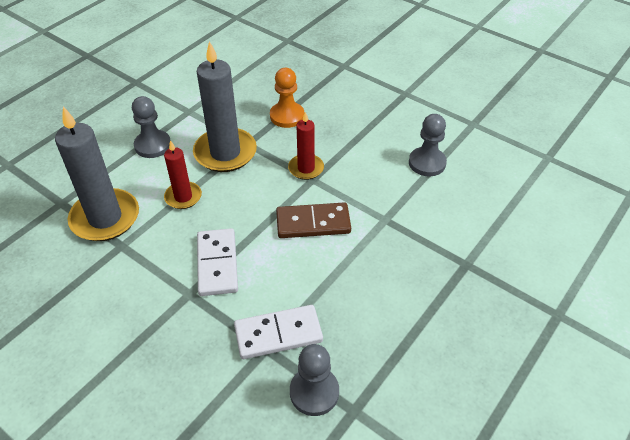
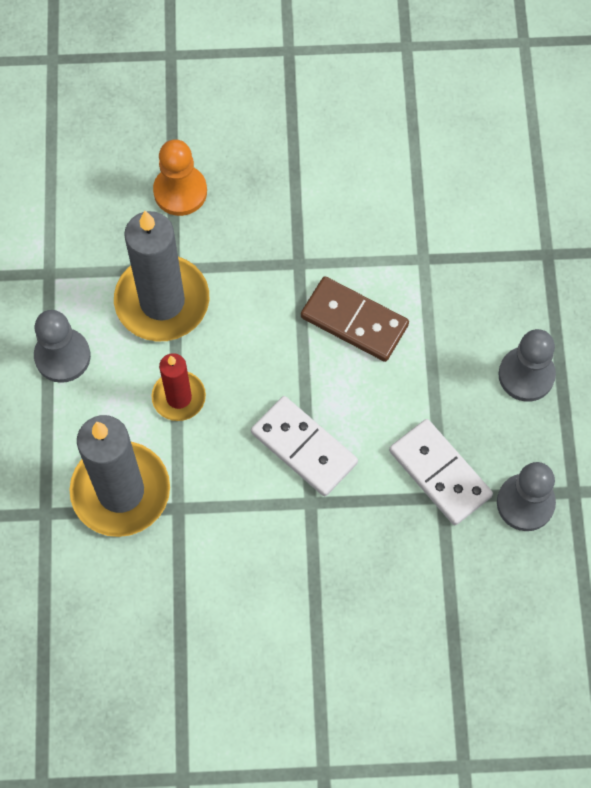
camera: 40 degrees left, 20 degrees up
white domino [234,305,323,359] -> white domino turned 75 degrees counterclockwise [389,419,493,525]
brown domino [276,202,351,238] -> brown domino turned 75 degrees clockwise [301,276,409,362]
red candle [288,112,324,180] -> none
grey pawn [409,114,447,176] -> grey pawn moved to [498,329,556,402]

